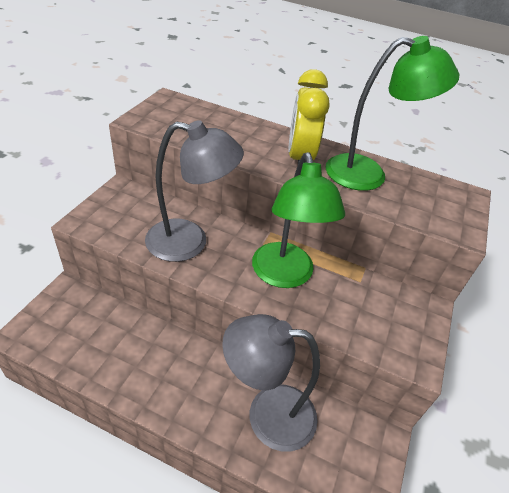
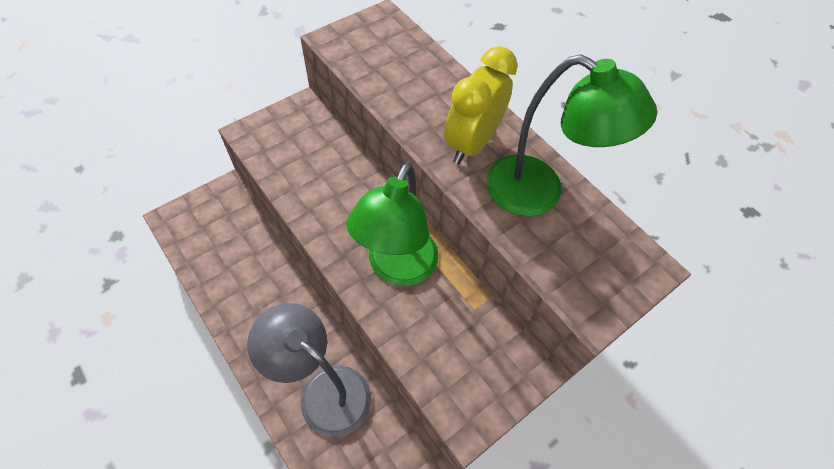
camera: 30 degrees right, 15 degrees up
grey lamp [145,120,244,262] -> none

